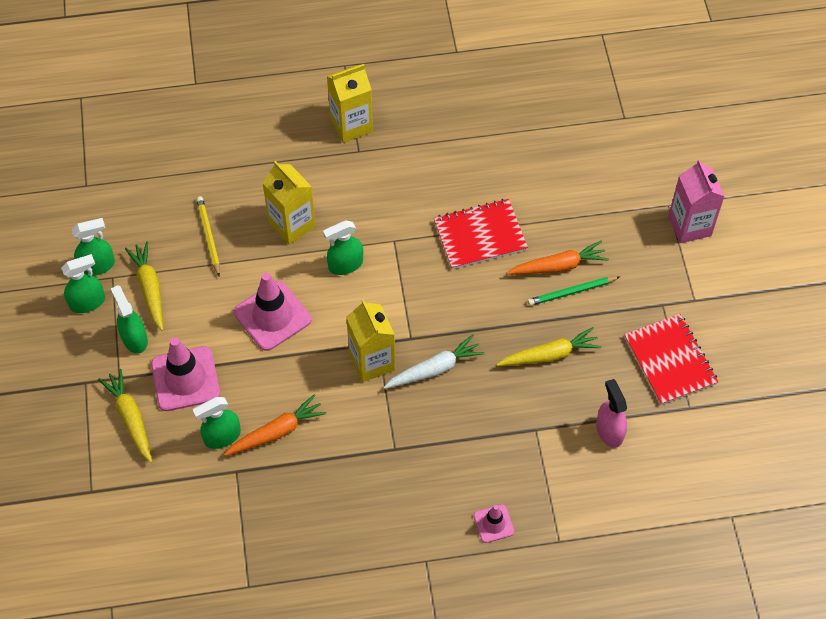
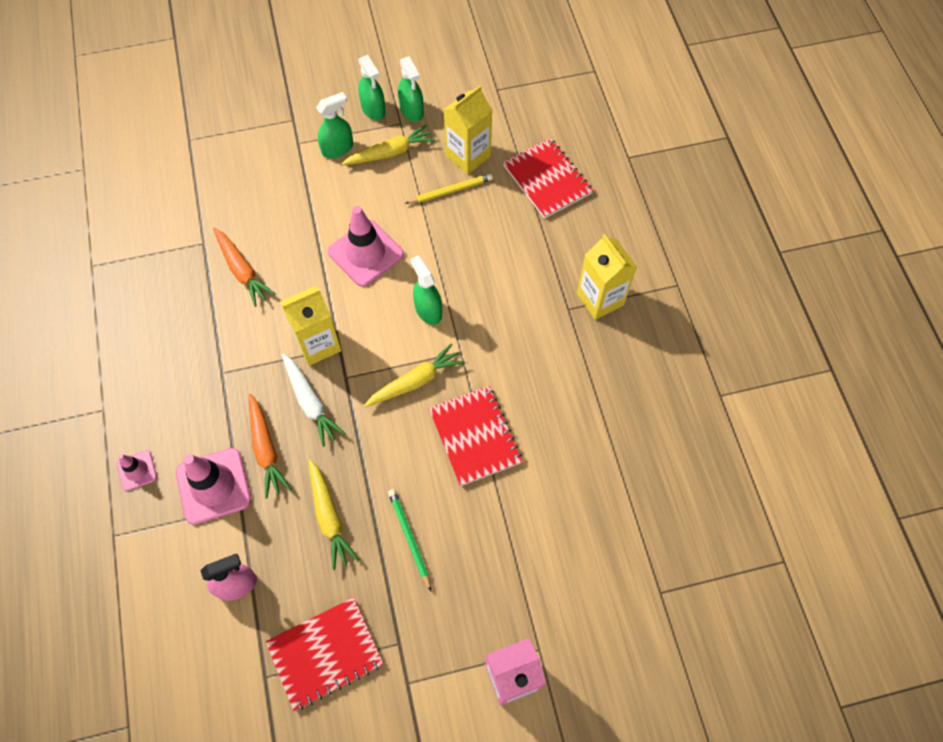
camera: 85 degrees right, 5 degrees up
yellow carrot [98,369,152,463] -> yellow carrot moved to [364,343,464,407]
pink traffic cone [151,337,220,411] -> pink traffic cone moved to [176,448,251,525]
green spray bottle [193,397,241,449] -> none
yellow carton [262,161,316,245] -> yellow carton moved to [444,86,492,174]
orange carrot [506,241,609,275] -> orange carrot moved to [249,394,291,499]
none -> red notebook [503,138,593,219]

